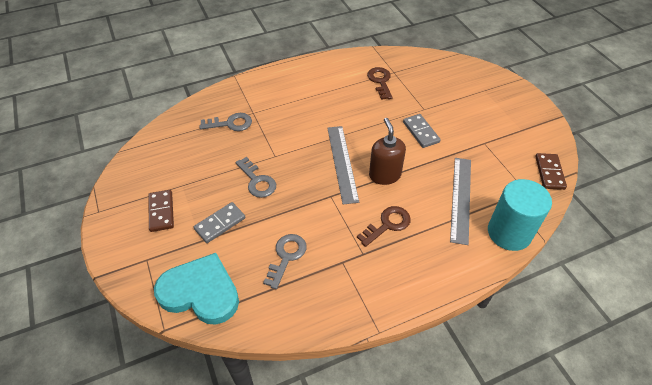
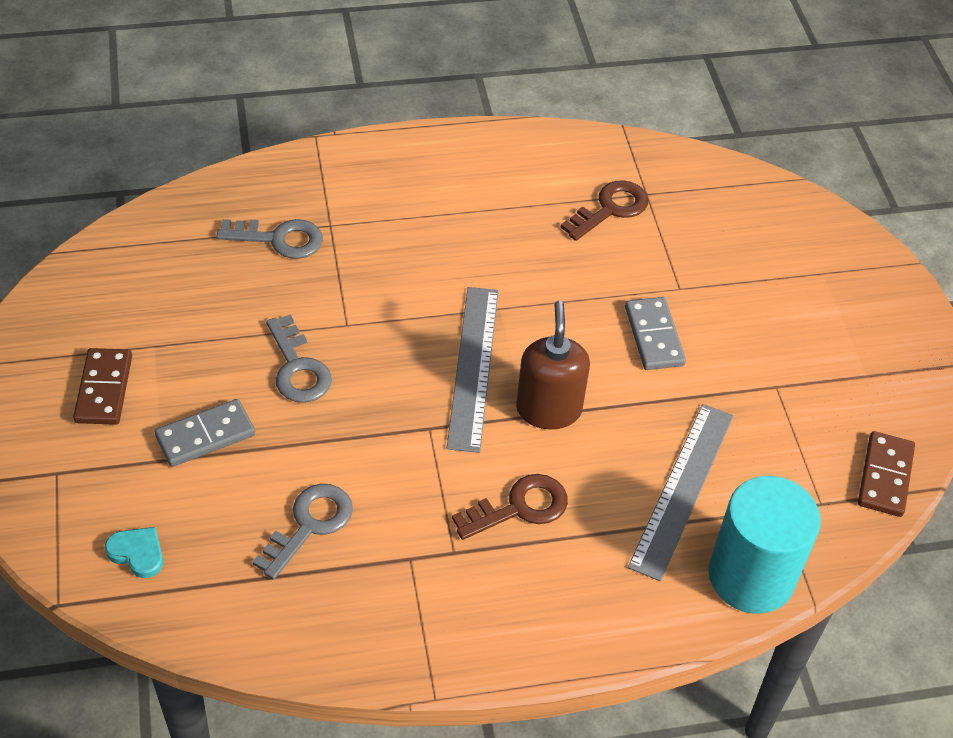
camera: 10 degrees right, 0 degrees up
turquoise heart [154,253,239,325] -> turquoise heart [105,527,163,578], size x0.40
brown key [367,67,393,100] -> brown key turned 45 degrees clockwise [560,180,648,241]

